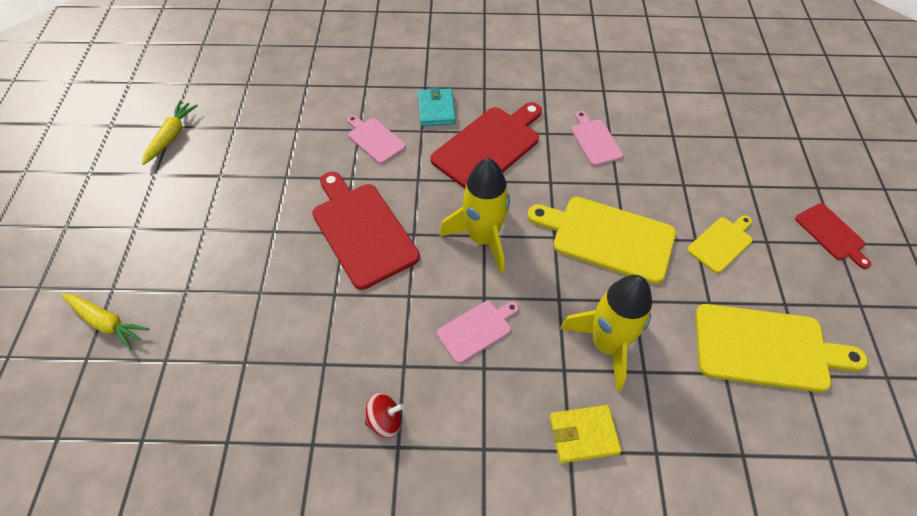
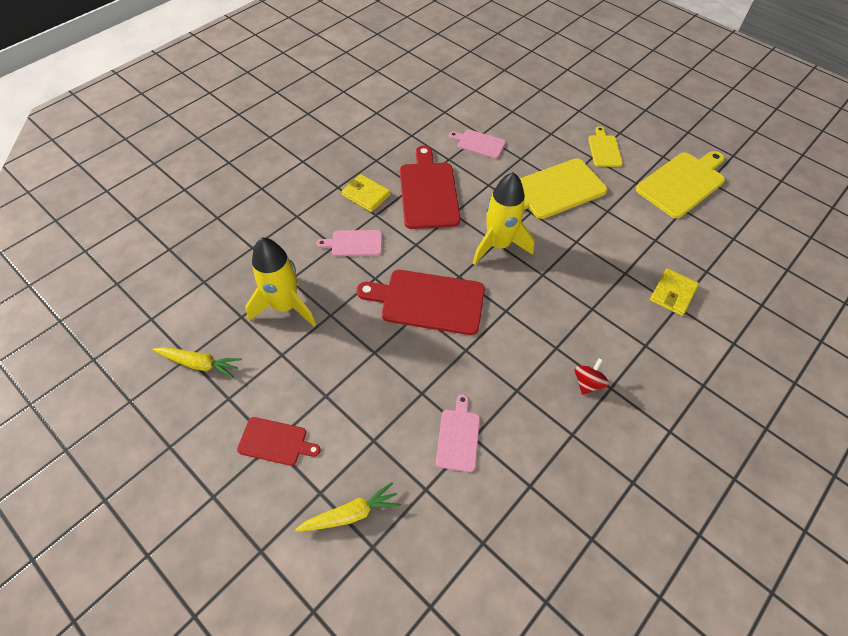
camera: 50 degrees left, 0 degrees up
yellow carrot [142,101,198,165] -> yellow carrot turned 135 degrees clockwise [153,347,242,378]
turquoise wallet [418,87,456,126] -> yellow wallet [342,174,390,212]
pink cutting board [437,301,519,364] -> pink cutting board moved to [436,394,480,472]
yellow rocket [560,275,652,391] -> yellow rocket moved to [245,238,316,327]
red cutting board [795,203,871,269] -> red cutting board moved to [237,417,321,466]

